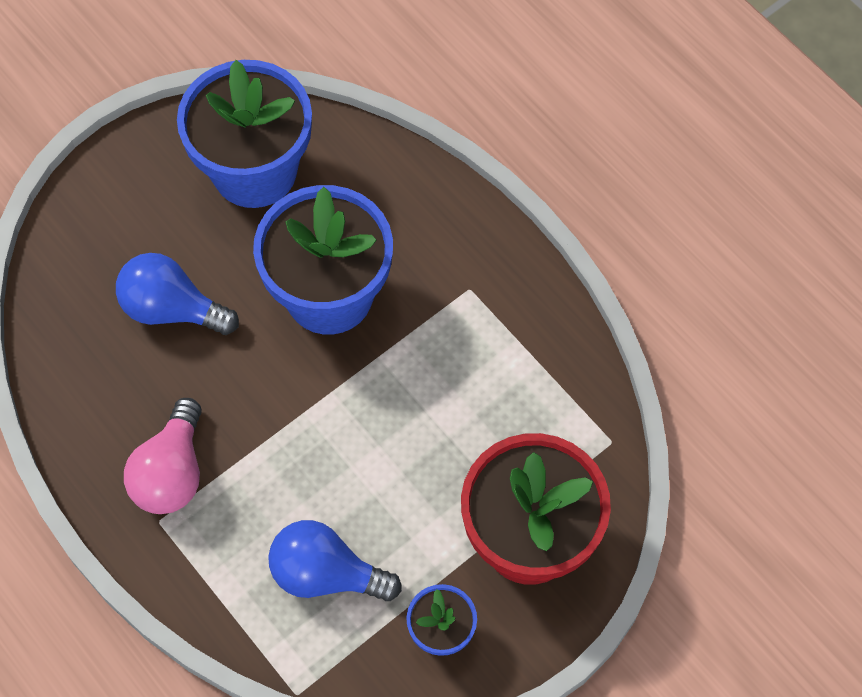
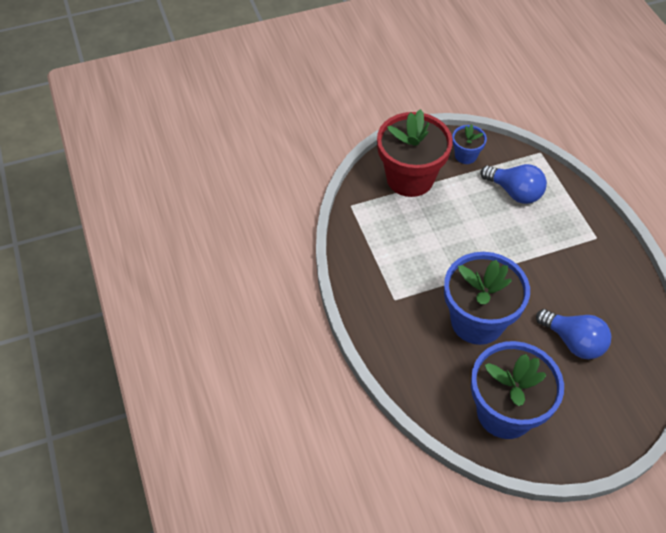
camera: 160 degrees left, 10 degrees down
pink light bulb [124,398,202,514] -> none

